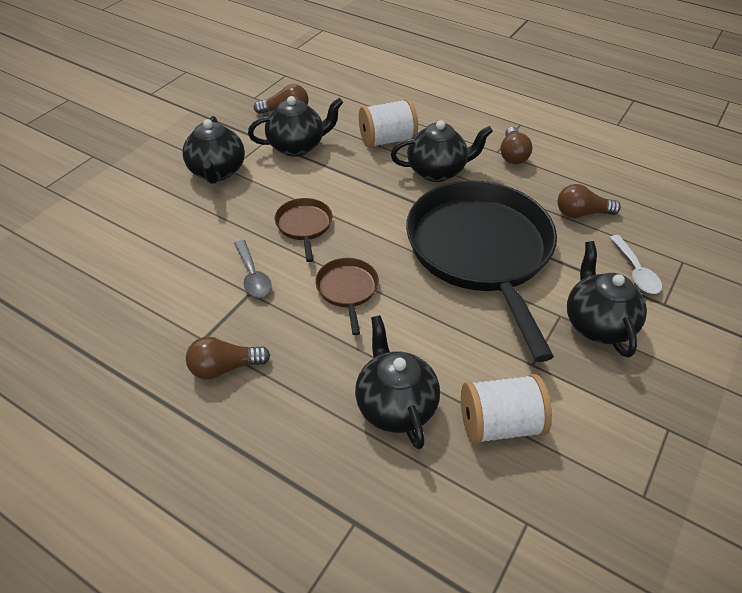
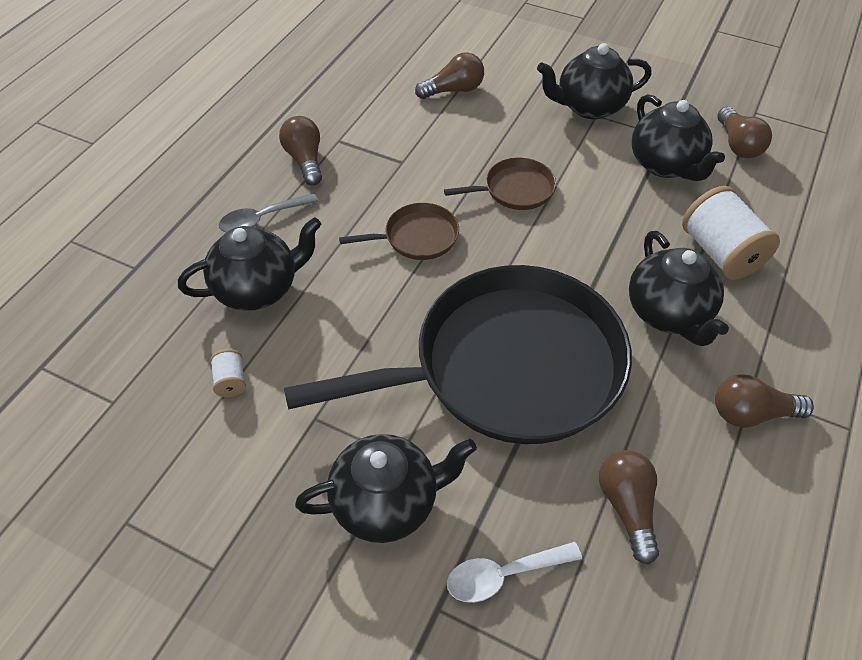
camera: 85 degrees right, 5 degrees up
grey spoon [234,240,272,298] -> grey spoon moved to [219,193,318,232]
white spool [461,374,552,444] -> white spool [210,349,246,397], size x0.46
none -> brown light bulb [415,52,484,99]

